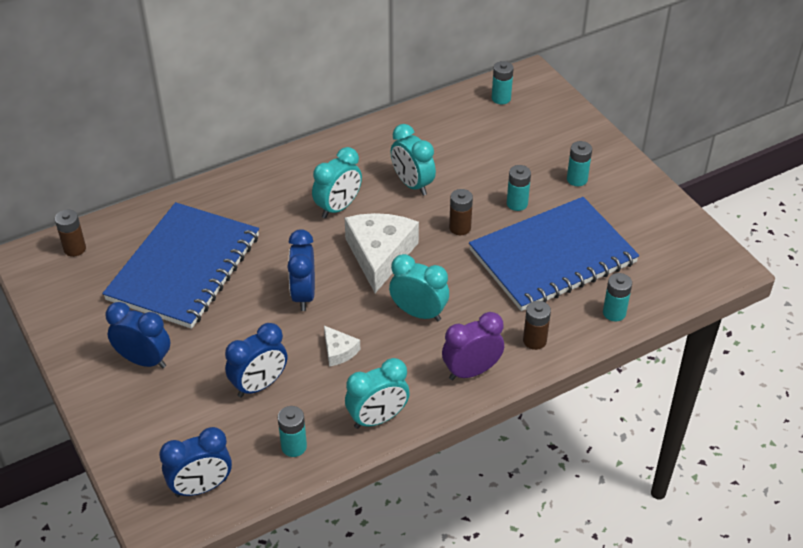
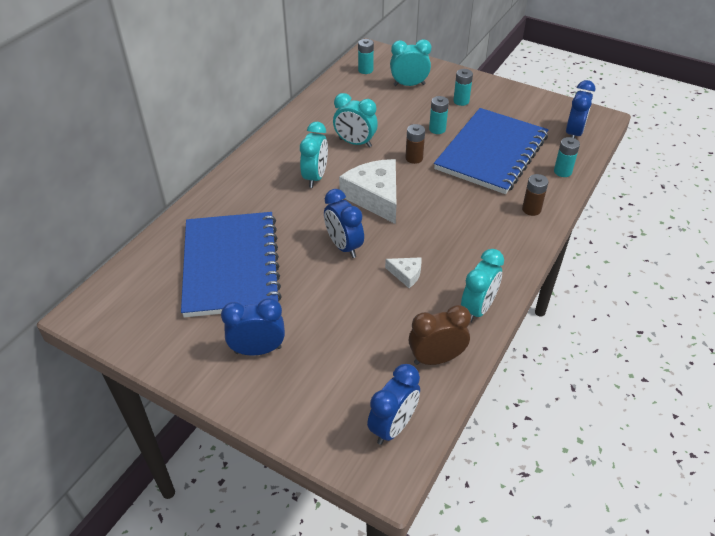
camera: 30 degrees left, 0 degrees up
brown battery [55,210,86,257] -> none
blue clock [225,323,287,398] -> blue clock moved to [566,80,595,138]
turquoise battery [278,406,307,457] -> brown clock [409,305,471,365]
turquoise clock [389,254,449,321] -> turquoise clock moved to [390,39,431,86]
purple clock [442,312,504,380] -> none

